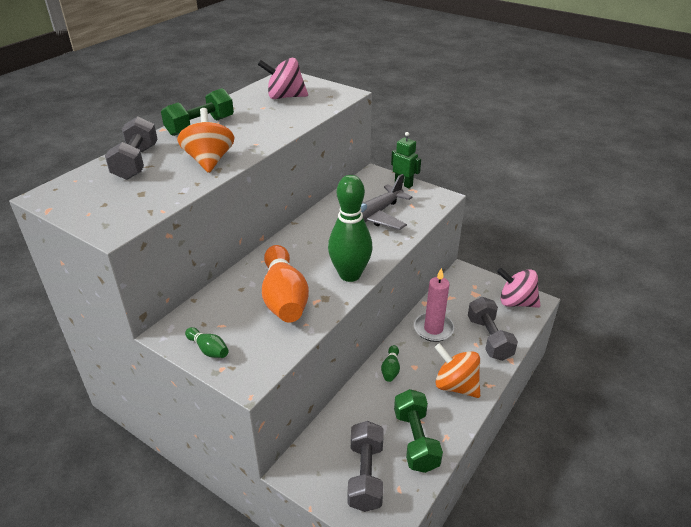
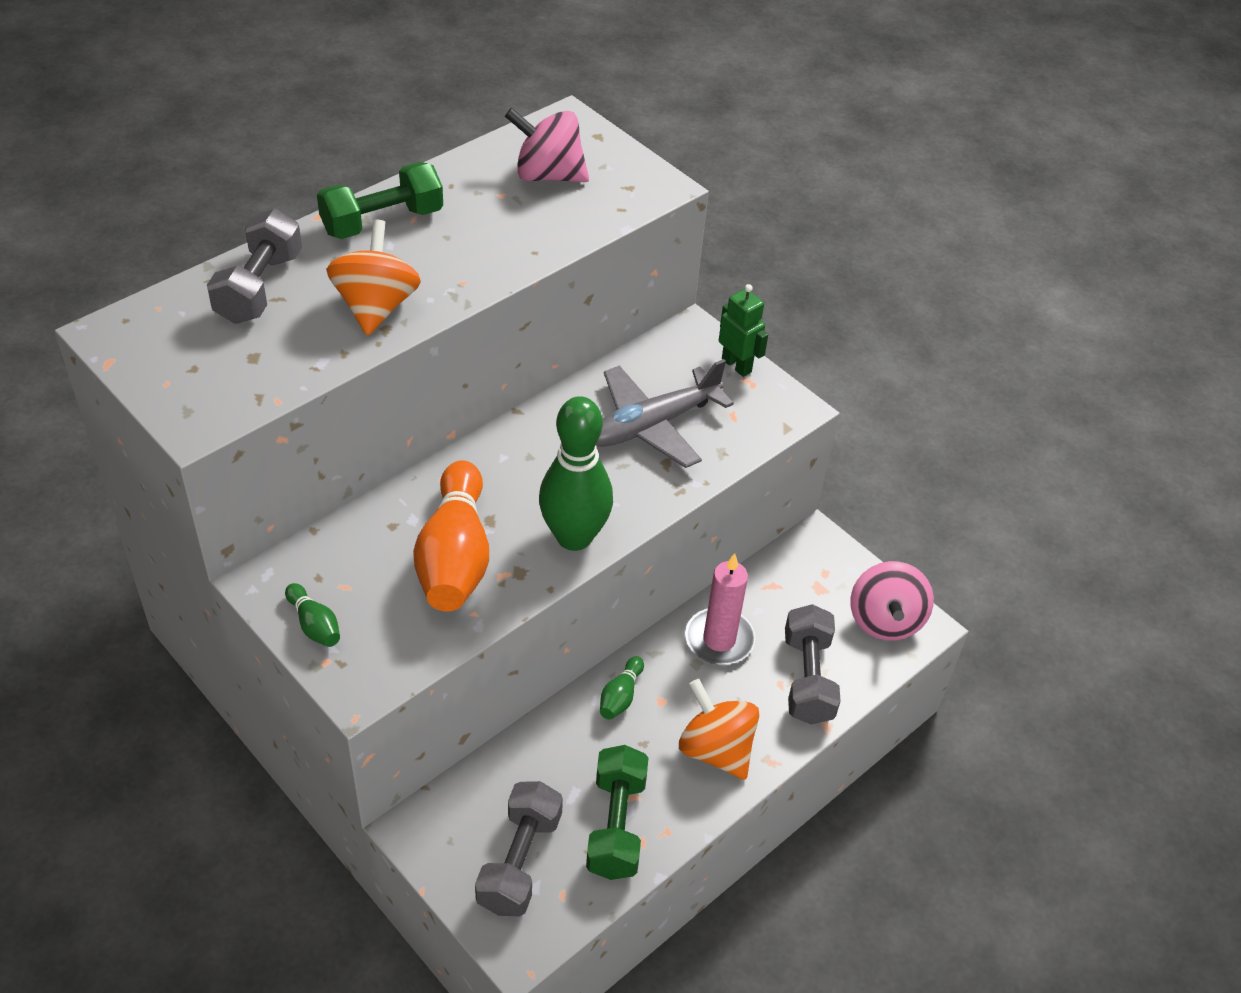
camera: 10 degrees right, 10 degrees up
pink spinning top [497,268,541,308] -> pink spinning top turned 120 degrees counterclockwise [850,561,934,641]

